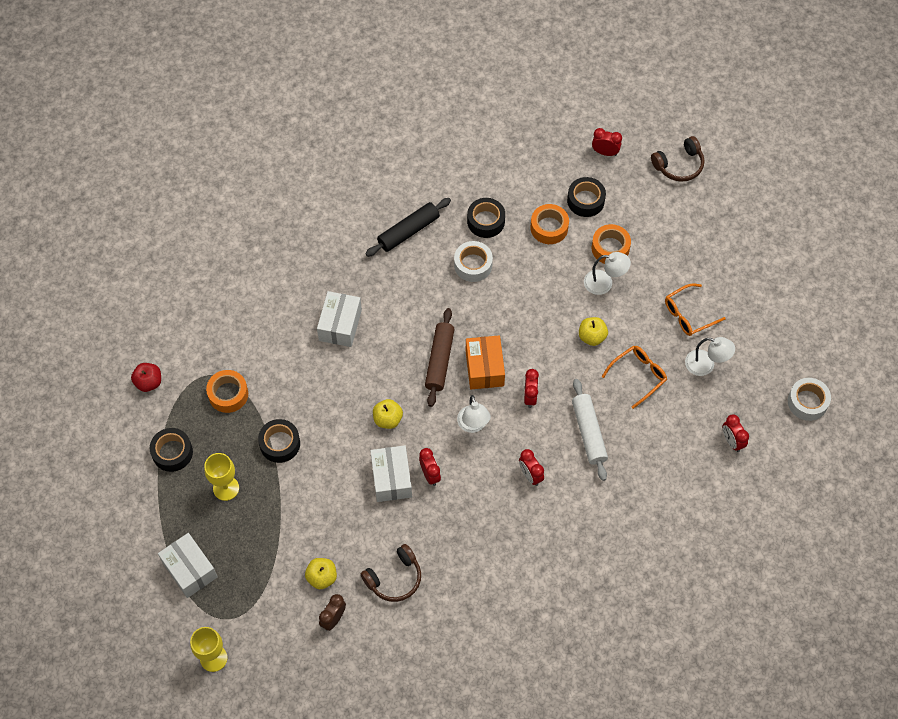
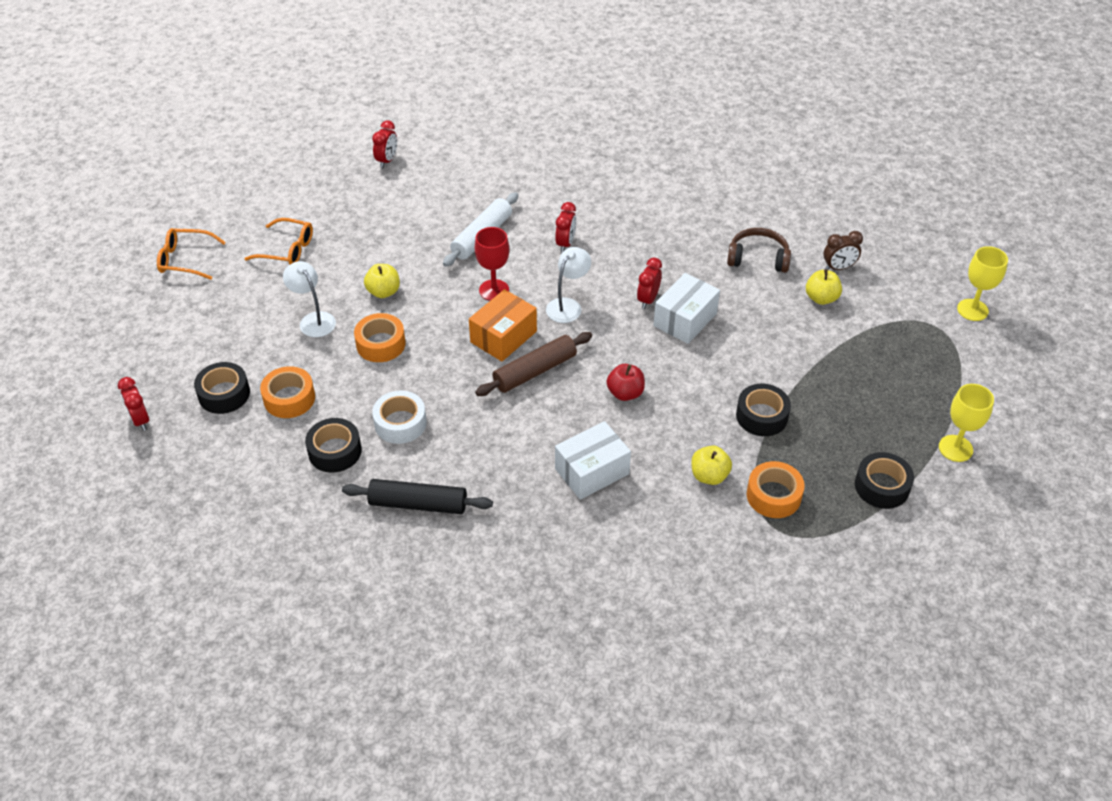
camera: 135 degrees left, 15 degrees down
red apple [131,363,161,392] -> red apple moved to [606,364,645,401]
white box [158,533,218,598] -> none
yellow goblet [204,453,239,501] -> yellow goblet moved to [939,384,994,462]
yellow apple [373,399,403,429] -> yellow apple moved to [691,445,732,485]
red clock [524,369,539,408] -> red goblet [475,227,509,301]
orange tape [592,224,631,264] -> orange tape moved to [354,313,406,362]
orange glasses [602,346,667,409] -> orange glasses moved to [157,228,226,280]
brown headphones [651,136,704,182] -> none
white lamp [685,337,735,376] -> none
white tape [788,378,831,421] -> none

